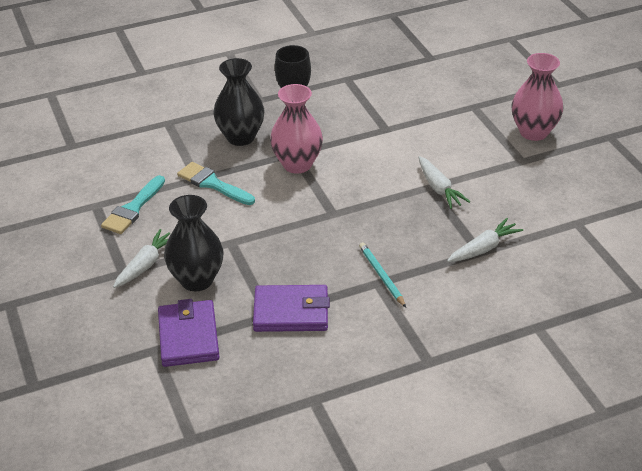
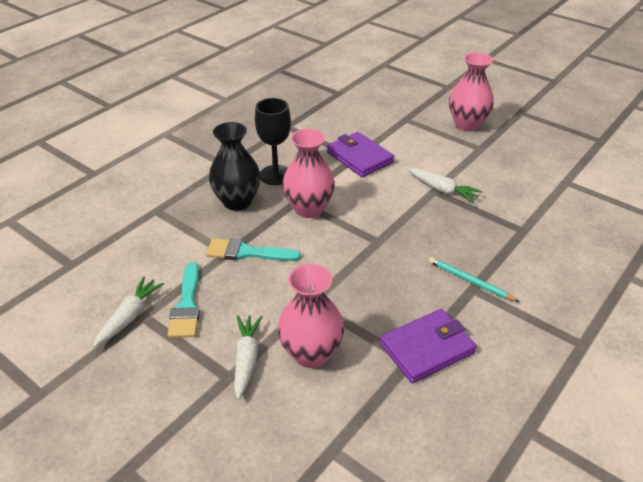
camera: 30 degrees left, 0 degrees up
purple wallet [158,299,220,367] -> purple wallet moved to [327,132,394,177]
black vase [164,195,224,291] -> pink vase [278,264,344,368]
white carrot [447,218,523,262] -> white carrot moved to [93,276,164,347]

